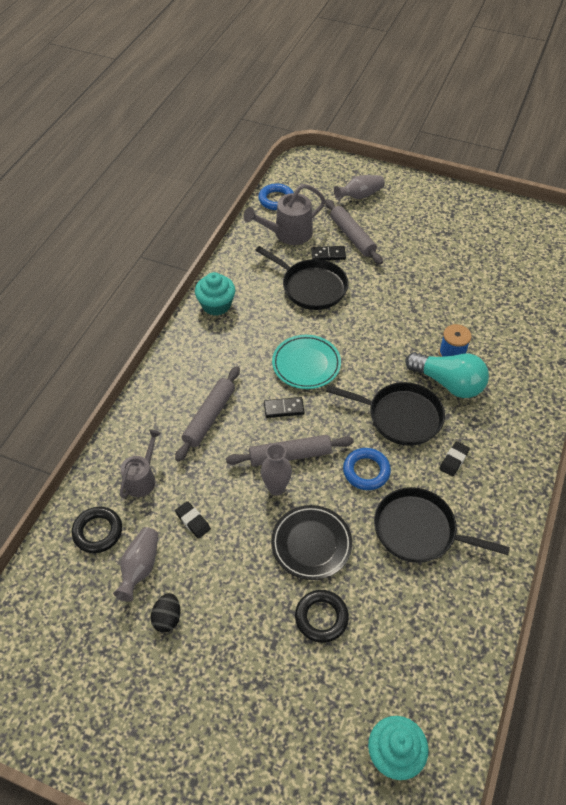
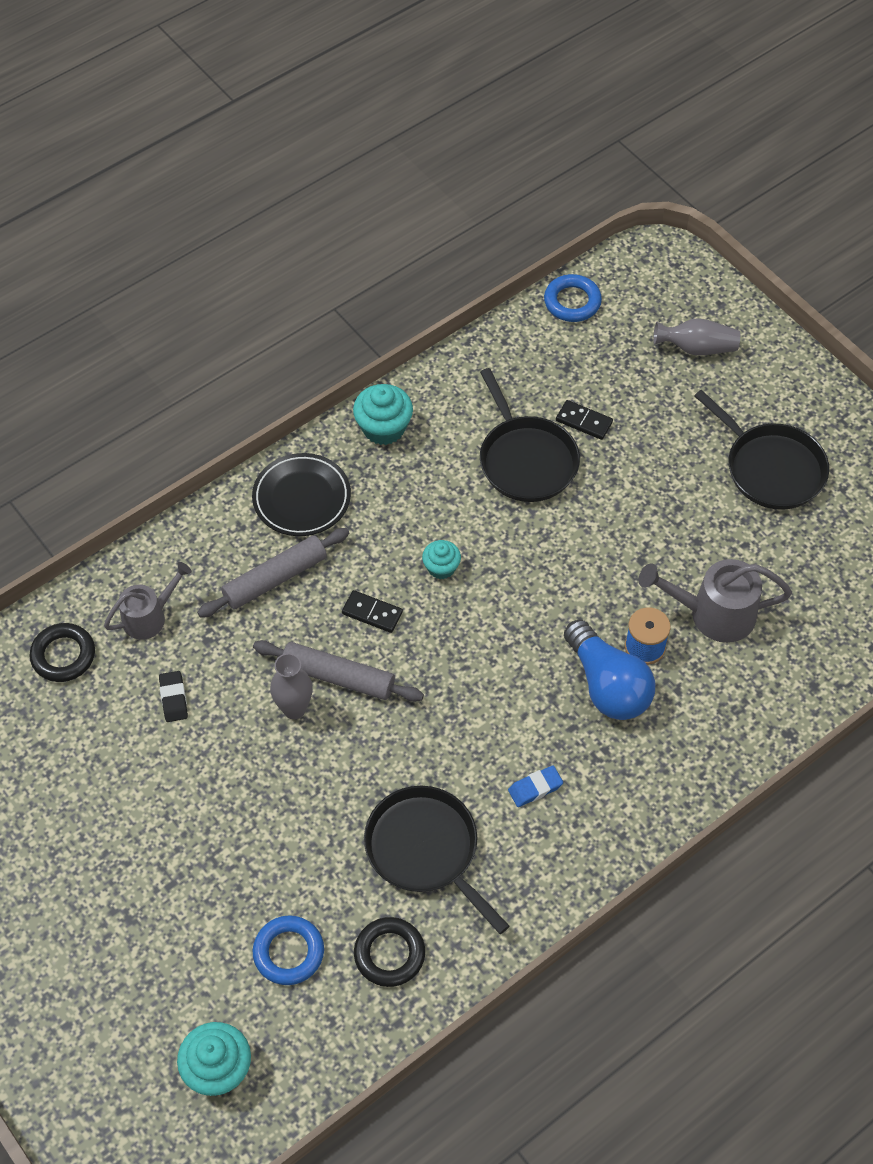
camera: 30 degrees right, 5 degrees up
grey vase [113,527,159,602] -> none
black egg [151,593,181,633] -> none
grey watering can [243,184,326,245] -> grey watering can moved to [638,559,792,643]
black plate [271,505,352,580] -> black plate moved to [252,453,351,536]
turquoise plate [272,335,341,389] -> turquoise cupcake [422,540,461,579]
black ring [295,590,349,643] -> black ring moved to [354,917,425,987]
grey rolling pin [325,199,383,265] -> none
black pan [326,382,445,446] -> black pan moved to [694,390,829,510]
blue ring [343,448,391,490] -> blue ring moved to [252,915,324,985]
turquoise light bulb [405,352,489,398] -> blue light bulb [564,620,655,720]
black eraser [439,441,470,476] -> blue eraser [508,765,563,807]

